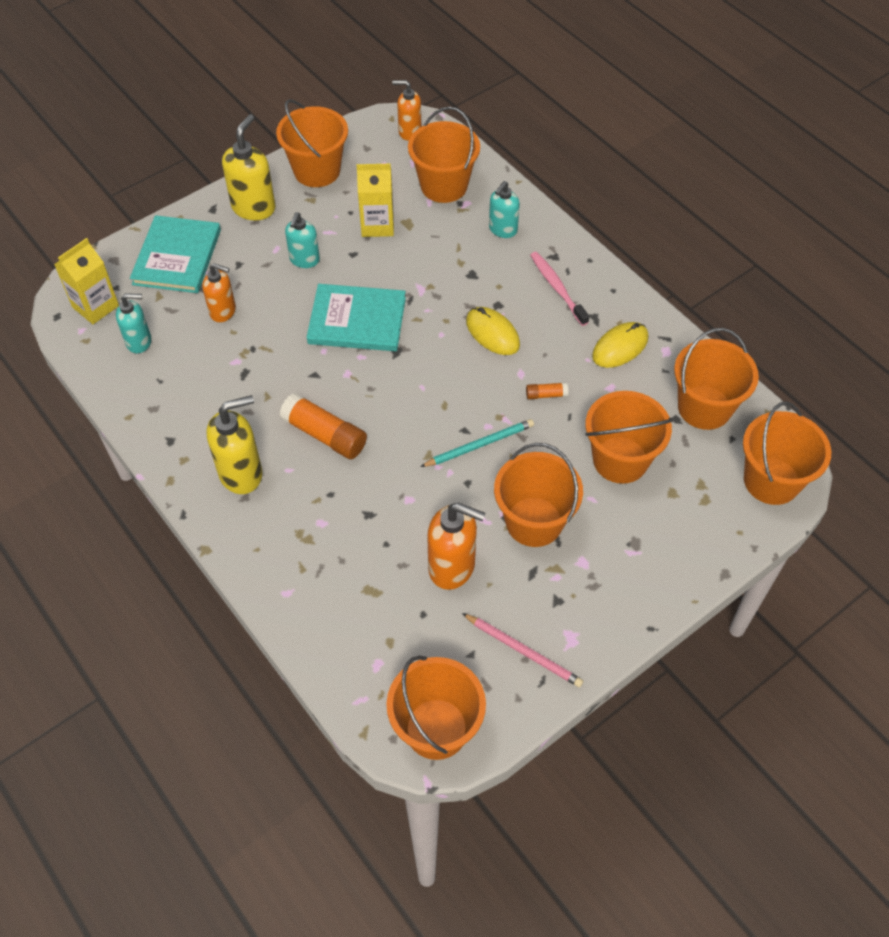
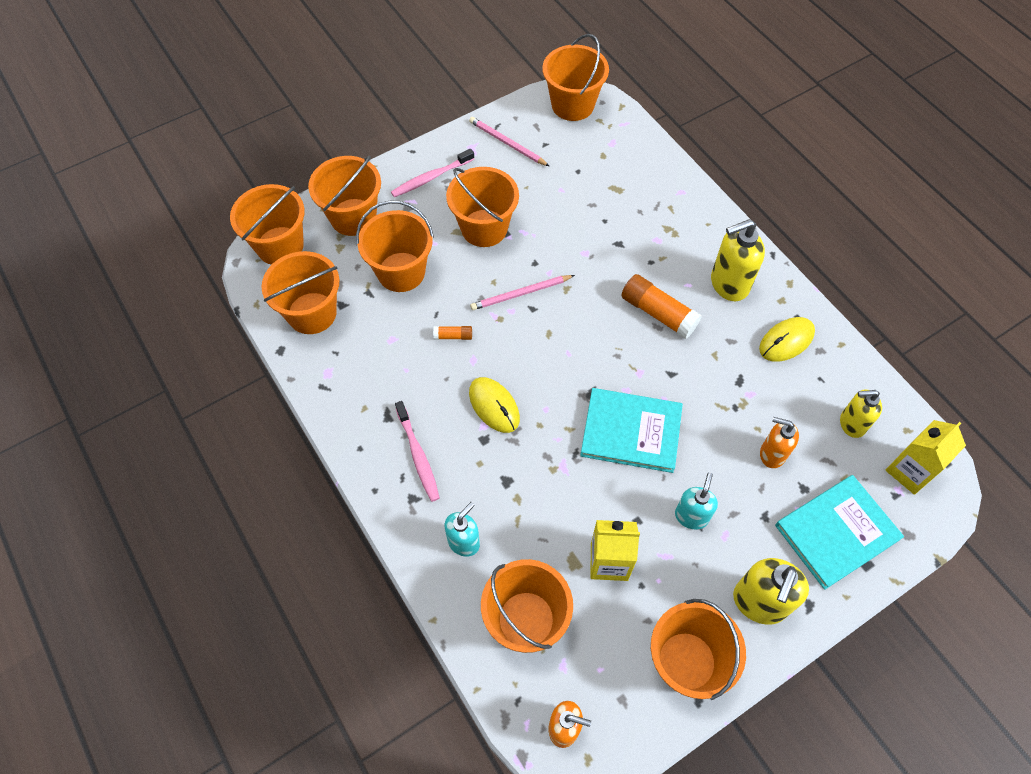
camera: 175 degrees left, 5 degrees up
turquoise soap dispenser [116,294,151,353] -> yellow soap dispenser [840,389,882,438]
turquoise book [130,215,221,293] -> turquoise book turned 45 degrees clockwise [775,475,904,590]
turquoise pencil [420,419,534,467] -> pink pencil [470,275,575,310]
orange soap dispenser [427,503,486,590] -> none
yellow mouse [592,322,649,368] -> yellow mouse moved to [759,317,815,362]
none -> orange bucket [308,156,381,236]
none -> pink toothbrush [391,149,474,197]

